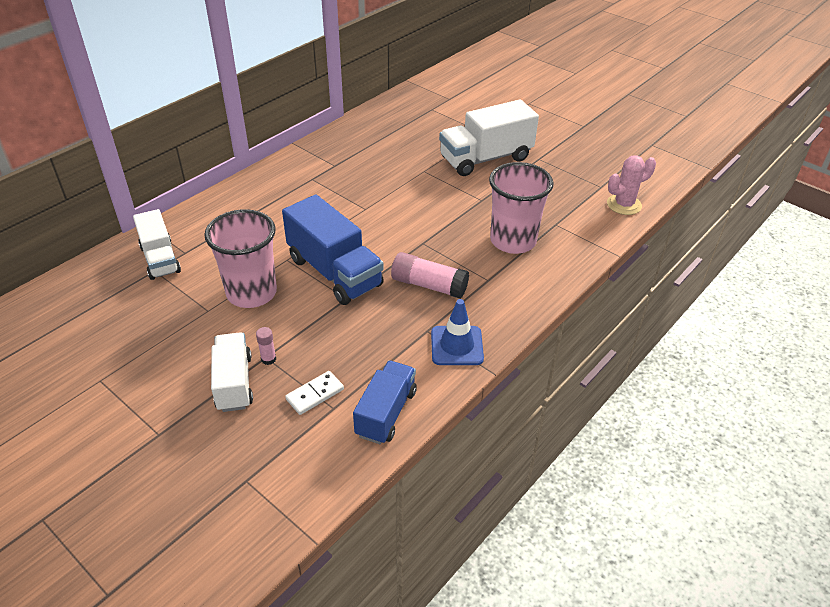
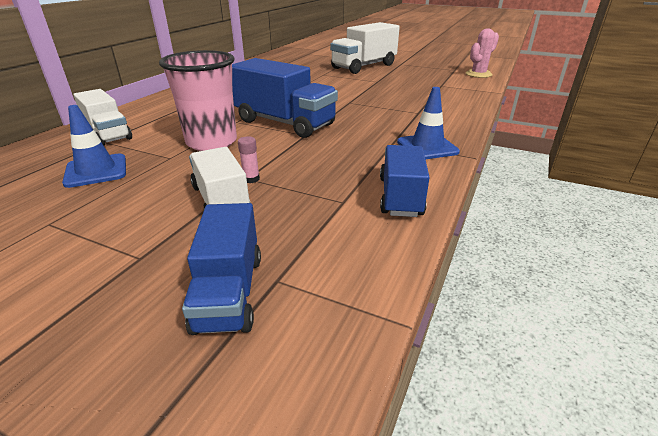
camera: 15 degrees left, 10 degrees down
white domino [285,371,344,415] -> none
pink glue stick [391,252,469,299] -> none
pink cup [489,162,554,254] -> none
none -> blue traffic cone [62,105,126,188]
none -> blue truck [182,203,261,335]

